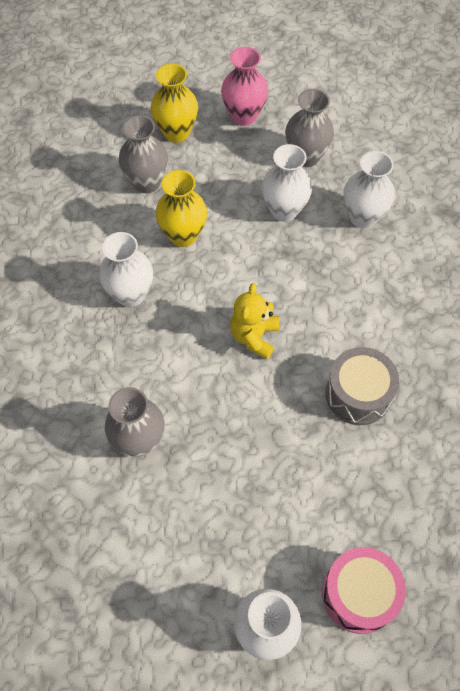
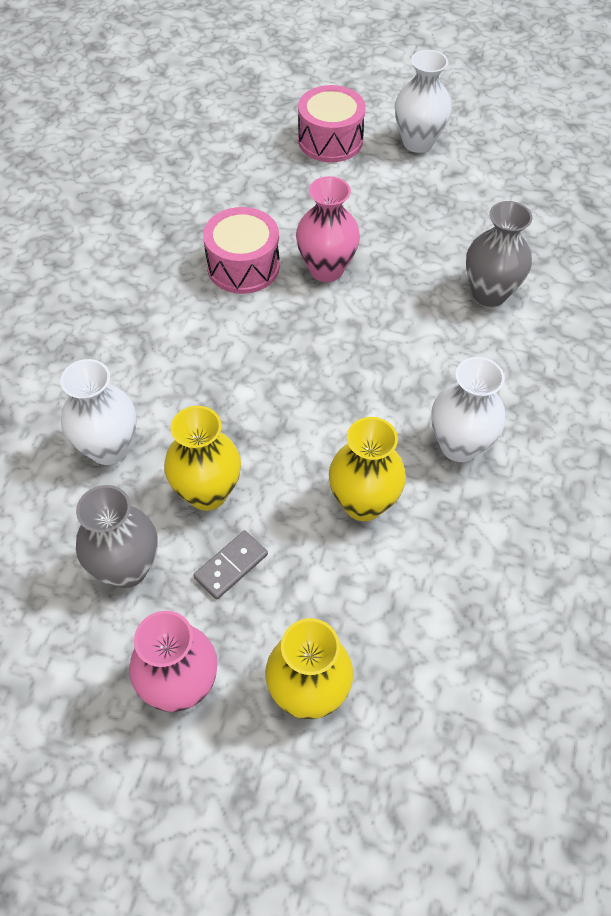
camera: 160 degrees left, 5 degrees down
grey vase [119,115,168,193] -> none
yellow teddy bear [230,283,279,359] -> none
white vase [261,144,312,222] -> yellow vase [164,406,241,511]
grey drum [325,347,399,425] -> pink drum [203,207,280,294]
none -> grey domino [193,531,268,600]
none -> pink vase [296,176,360,282]

